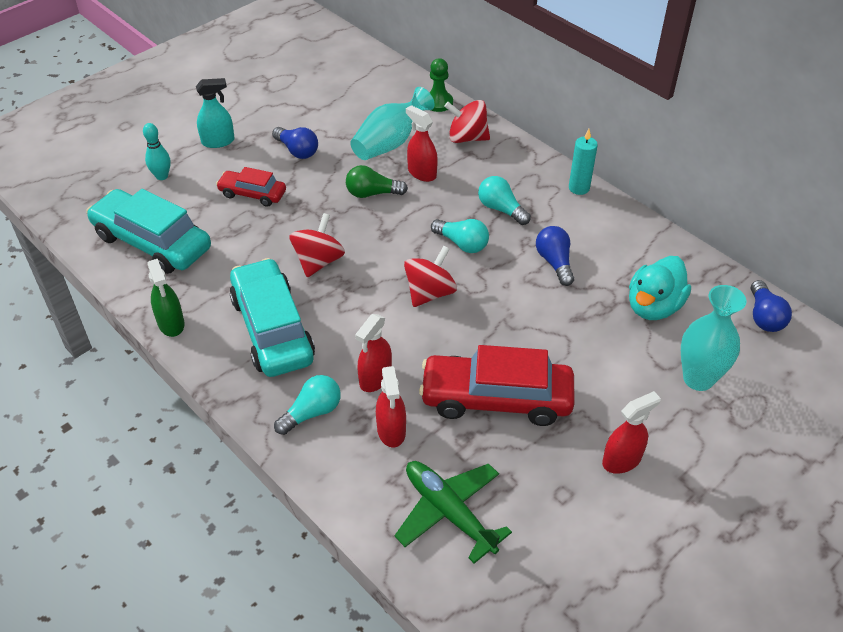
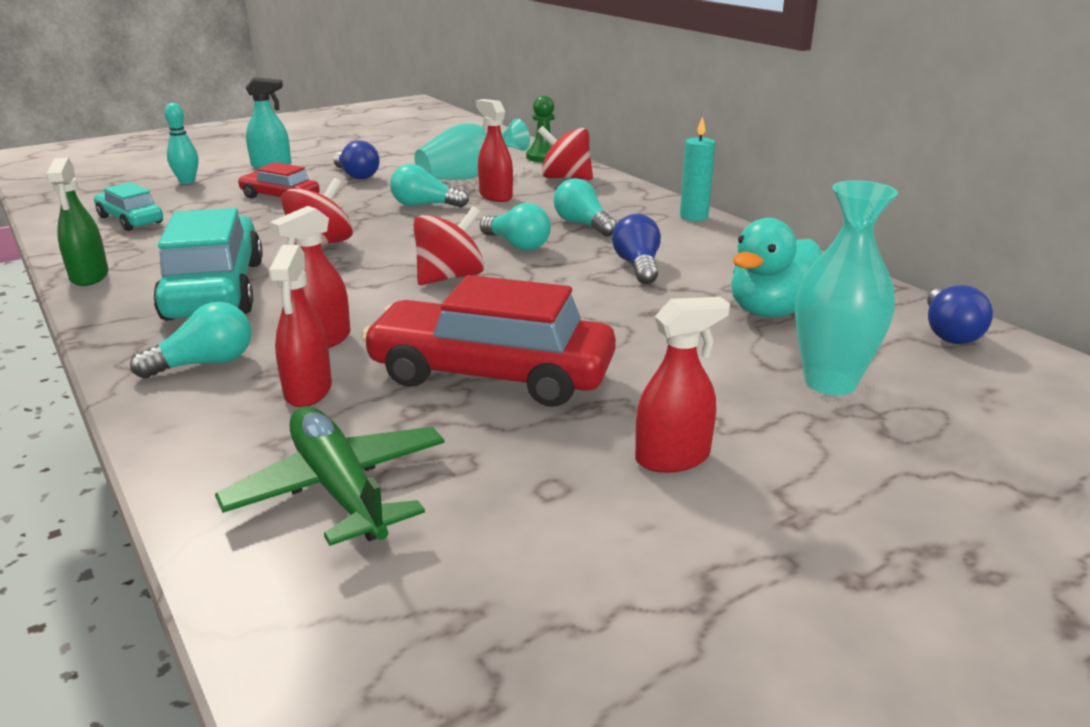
camera: 10 degrees right, 20 degrees down
turquoise car [86,189,211,274] -> turquoise car [94,182,163,231], size x0.54
green light bulb [346,165,408,198] -> turquoise light bulb [390,164,469,208]

